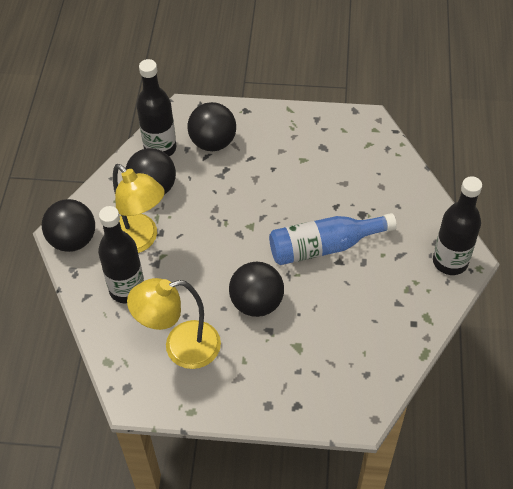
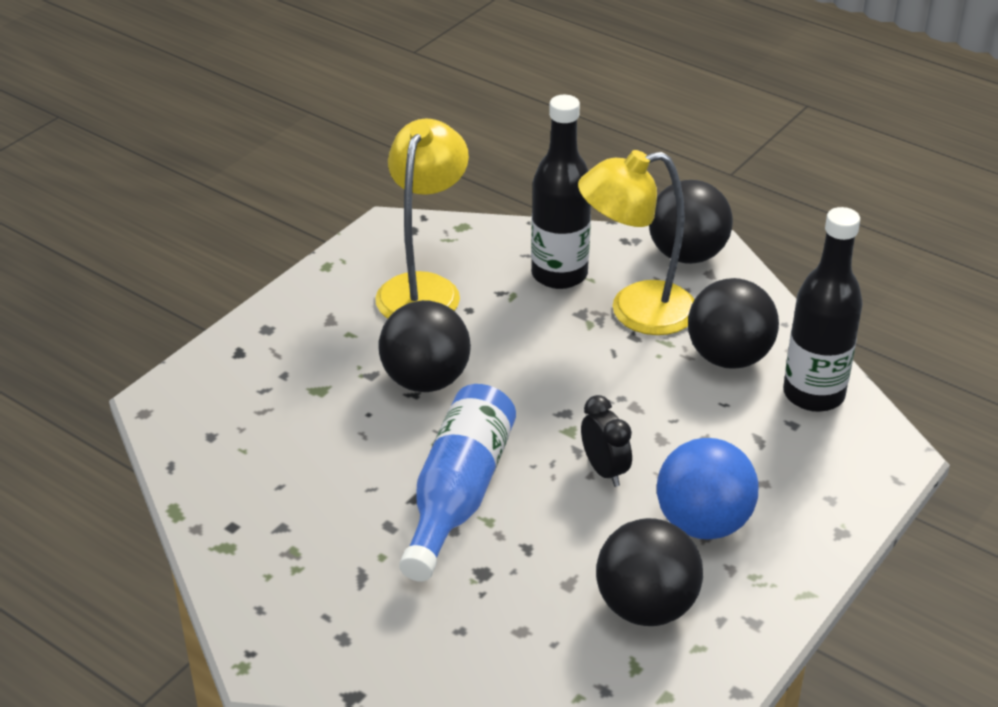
camera: 120 degrees right, 15 degrees down
black ball [188,102,236,151] -> black ball moved to [596,518,703,626]
black bottle [433,176,482,275] -> none
none -> black clock [581,395,632,487]
none -> blue ball [657,438,759,540]

